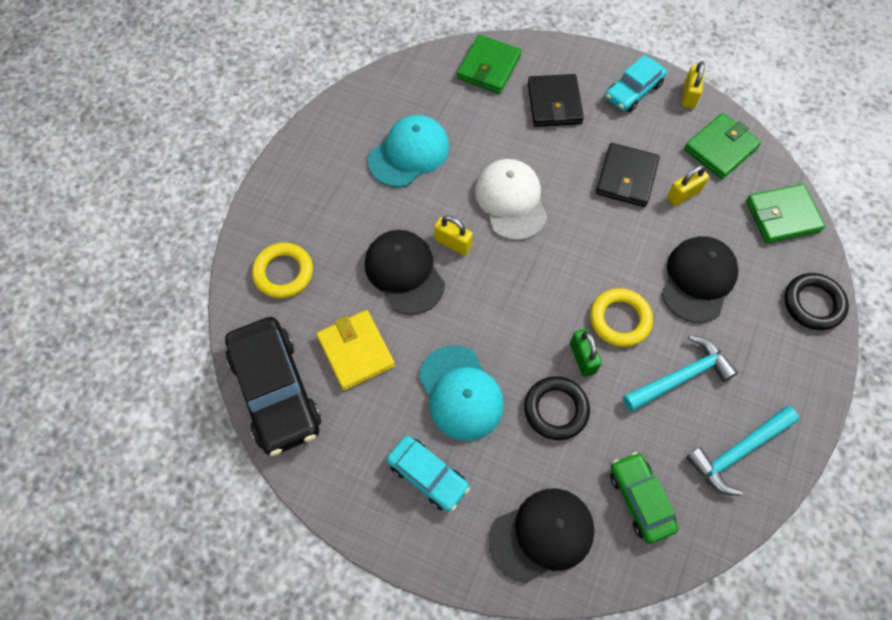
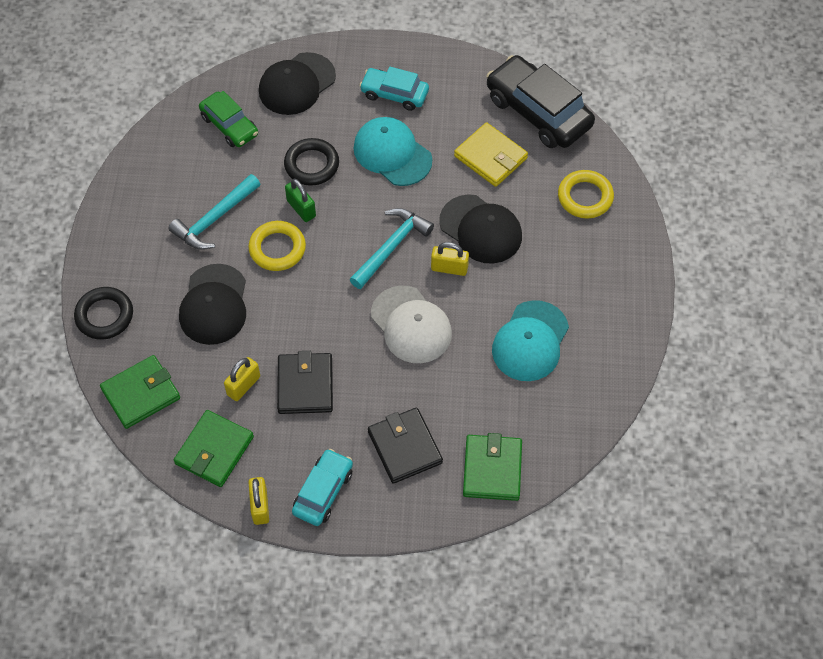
camera: 160 degrees right, 5 degrees down
turquoise hammer [686,406,799,496] -> turquoise hammer moved to [350,208,434,289]

